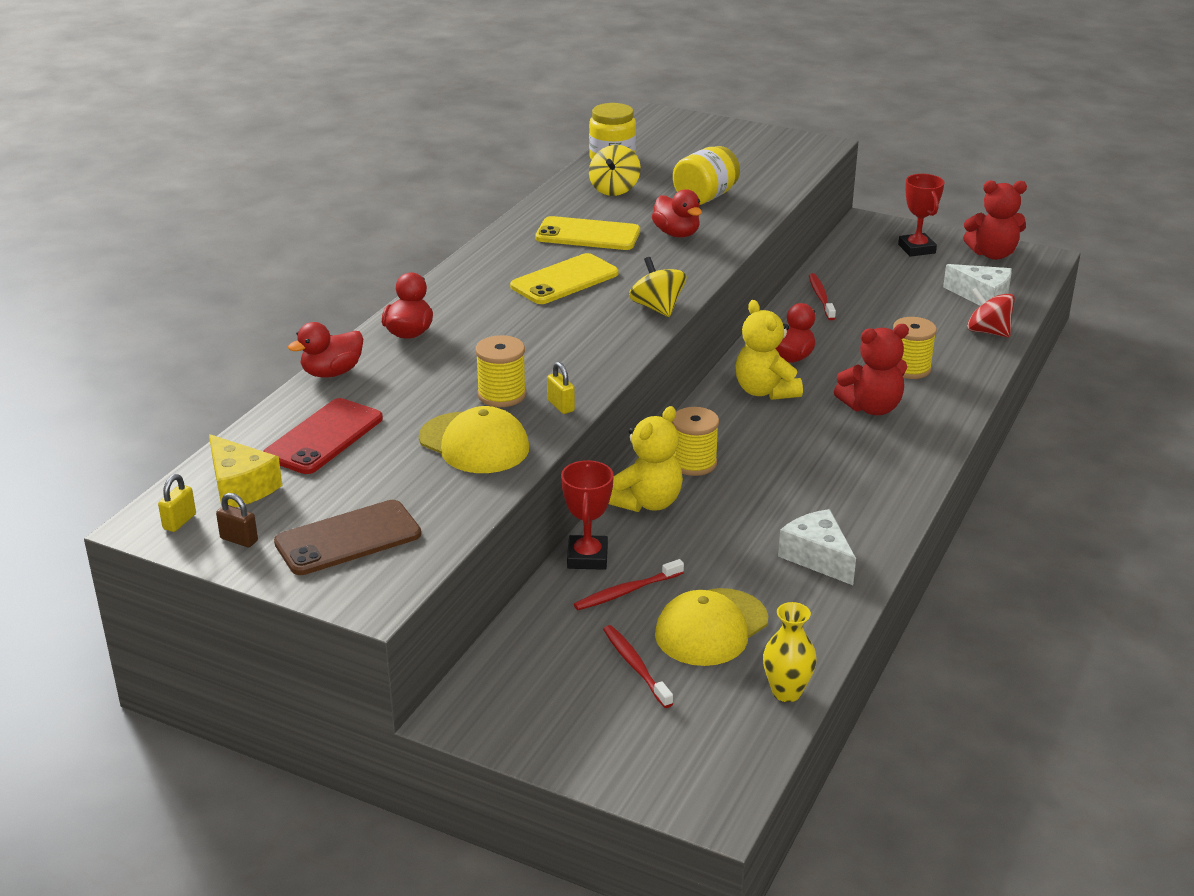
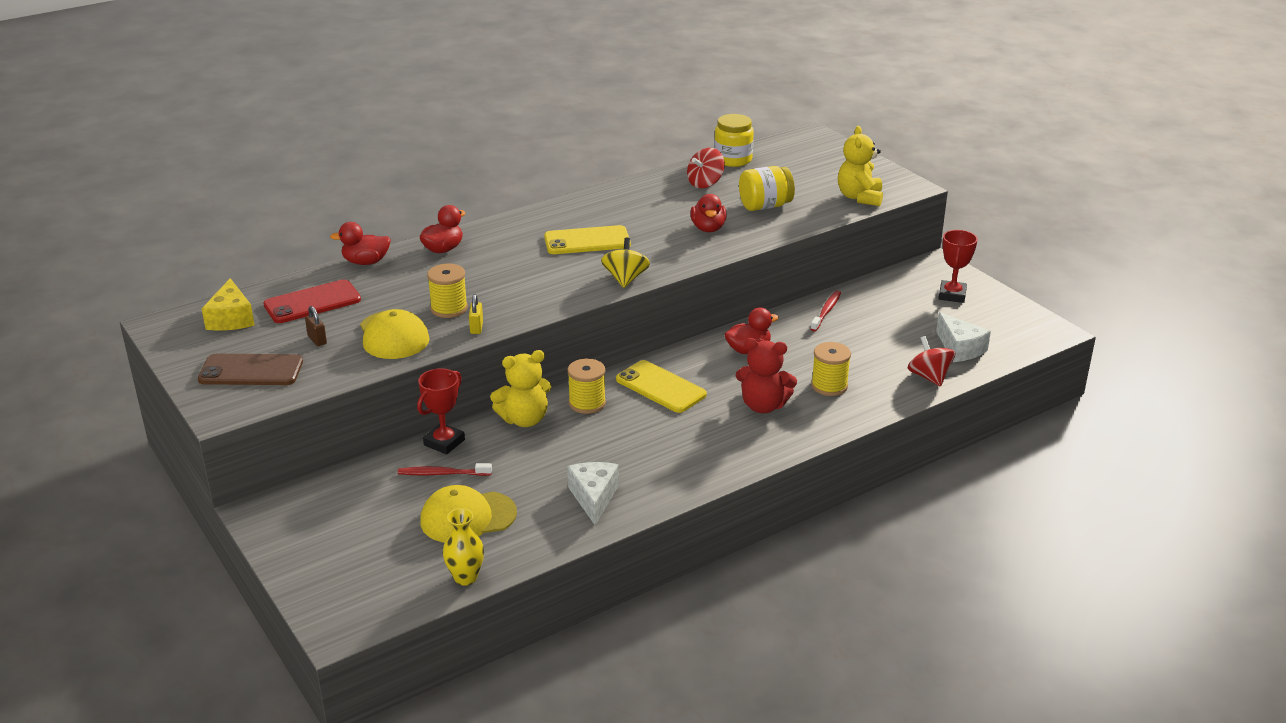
camera: 30 degrees right, 0 degrees up
yellow padlock [158,474,196,532] -> none
brown padlock [216,493,258,547] -> brown padlock moved to [305,306,327,346]
yellow phone [535,216,640,250] -> yellow phone moved to [616,360,707,413]
yellow spinning top [589,145,641,196] -> red spinning top [687,148,725,188]
red toothbrush [603,625,673,708] -> none
yellow teddy bear [735,300,803,400] -> yellow teddy bear moved to [838,126,883,206]
red teddy bear [963,180,1027,260] -> none

